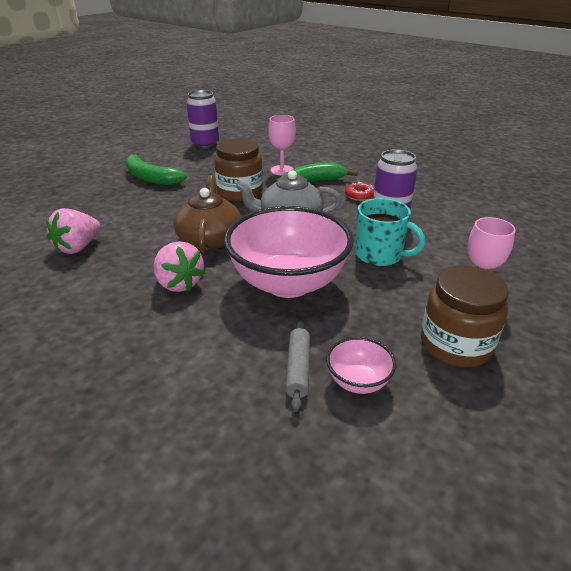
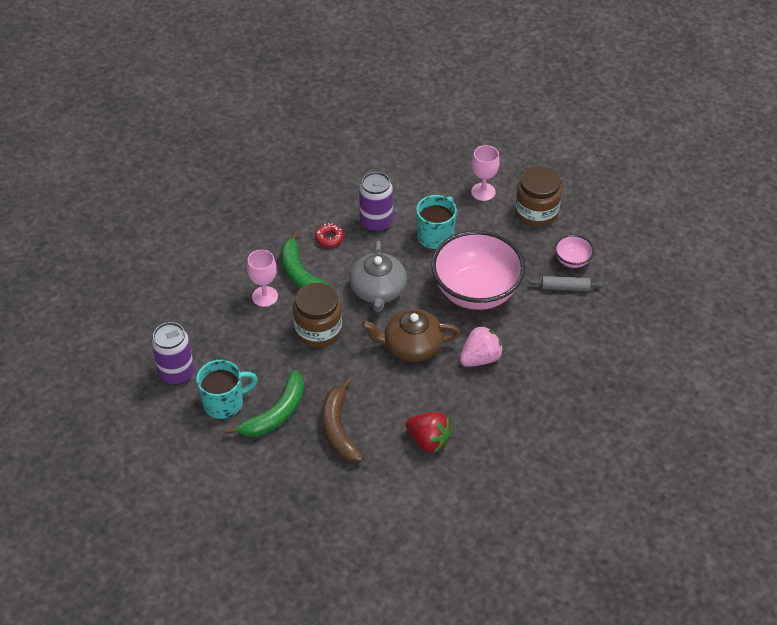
camera: 90 degrees left, 15 degrees up
pink strawberry [46,208,100,254] -> red strawberry [405,412,452,453]
none -> turquoise mug [196,360,258,419]
none -> brown banana [322,377,364,462]

